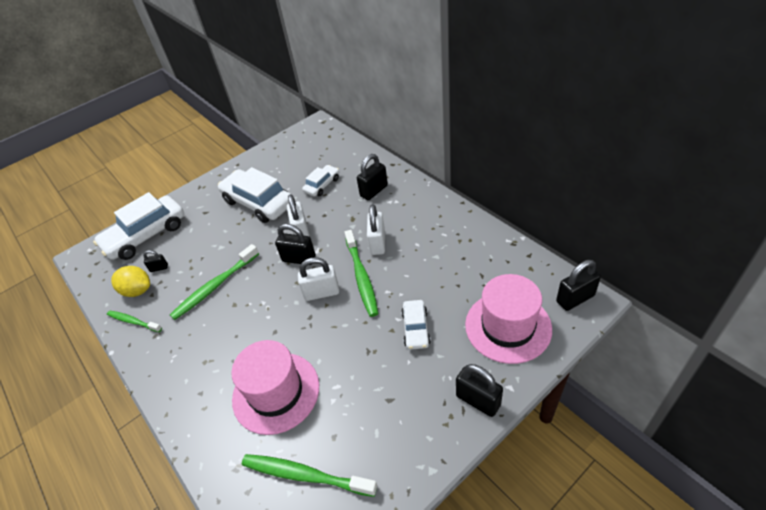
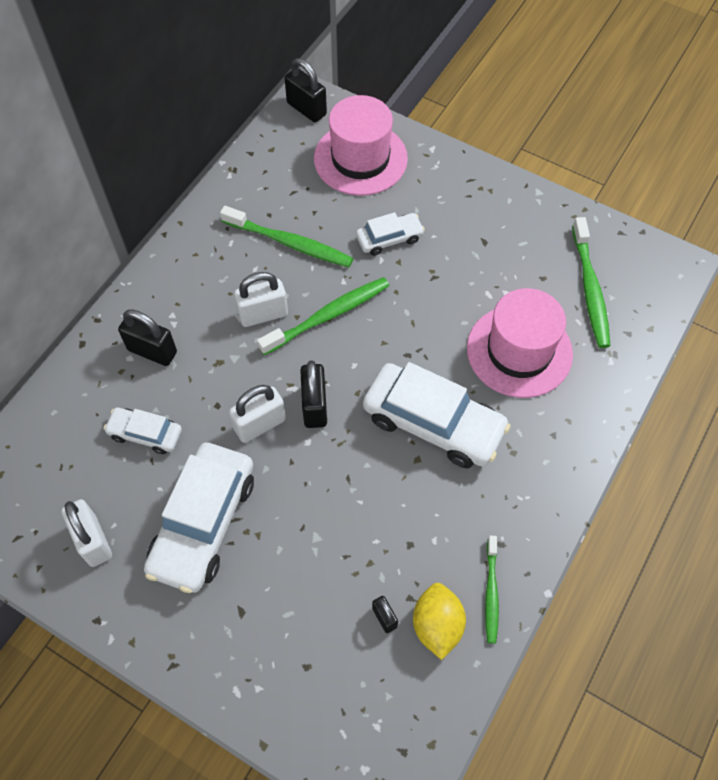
camera: 115 degrees left, 15 degrees up
white car [93,192,184,260] -> white car moved to [363,362,511,468]
green toothbrush [170,244,259,320] -> green toothbrush moved to [220,206,353,267]
white padlock [298,257,339,301] -> white padlock moved to [61,499,112,567]
black padlock [456,364,503,417] -> none

